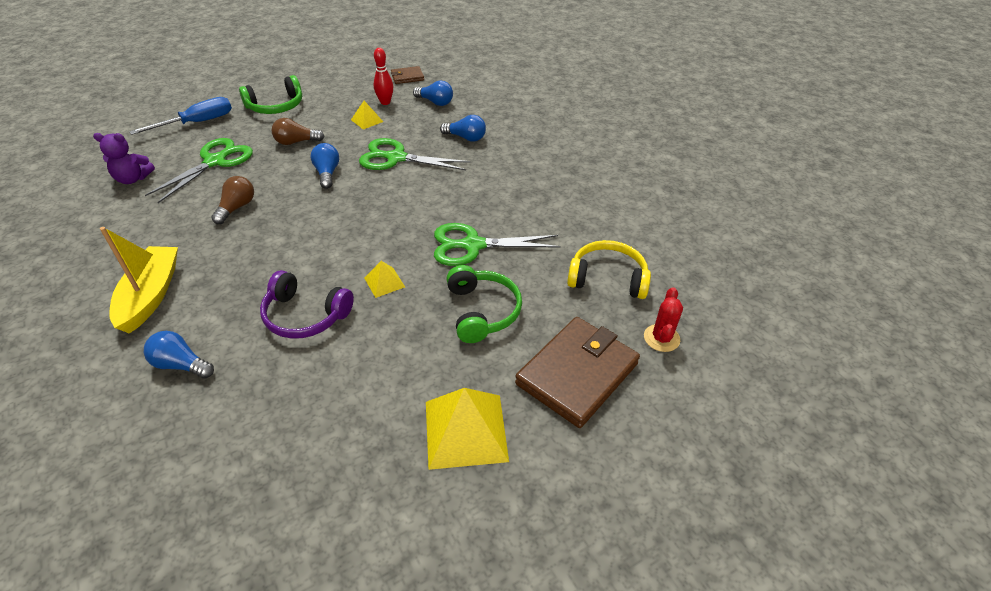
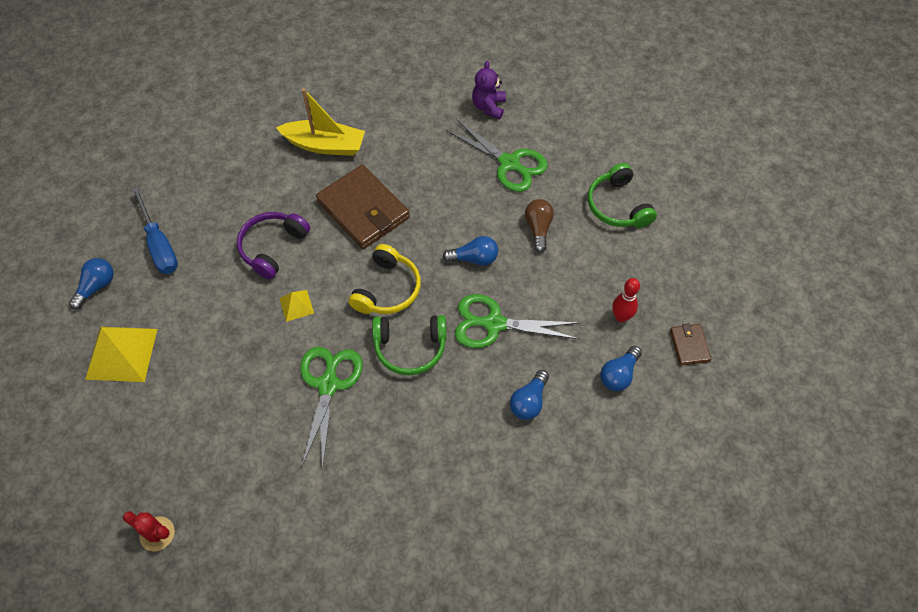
camera: 100 degrees right, 15 degrees up
blue screwdriver [129,97,232,135] -> blue screwdriver moved to [132,187,178,274]
blue light bulb [144,331,214,378] -> blue light bulb moved to [69,258,114,310]
brown light bulb [211,176,254,224] -> none
yellow pyramid [351,101,383,130] -> none
green scissors [359,138,470,170] -> green scissors turned 105 degrees counterclockwise [455,294,579,348]
green headphones [446,265,522,343] -> green headphones moved to [372,315,446,375]
brown wallet [515,317,640,428] -> brown wallet moved to [316,165,410,249]
yellow headphones [567,240,651,299] -> yellow headphones moved to [348,244,421,314]

